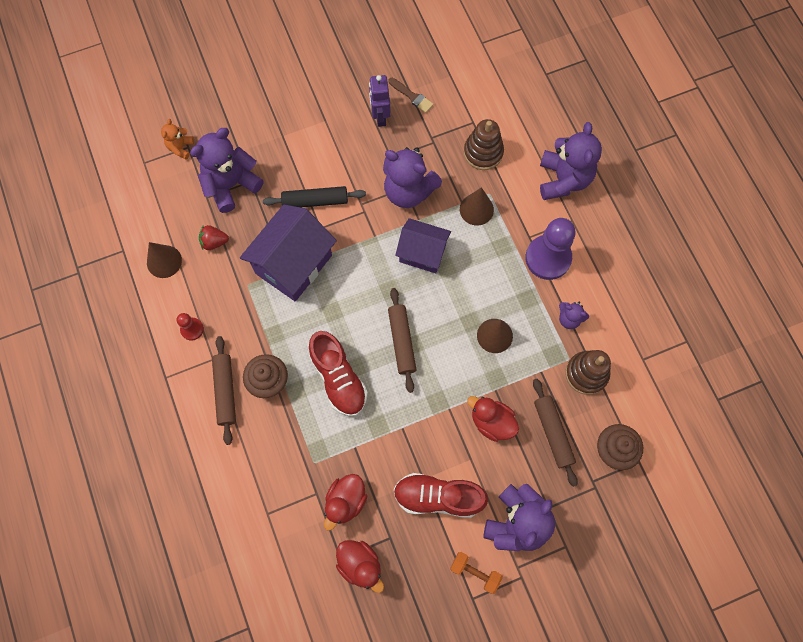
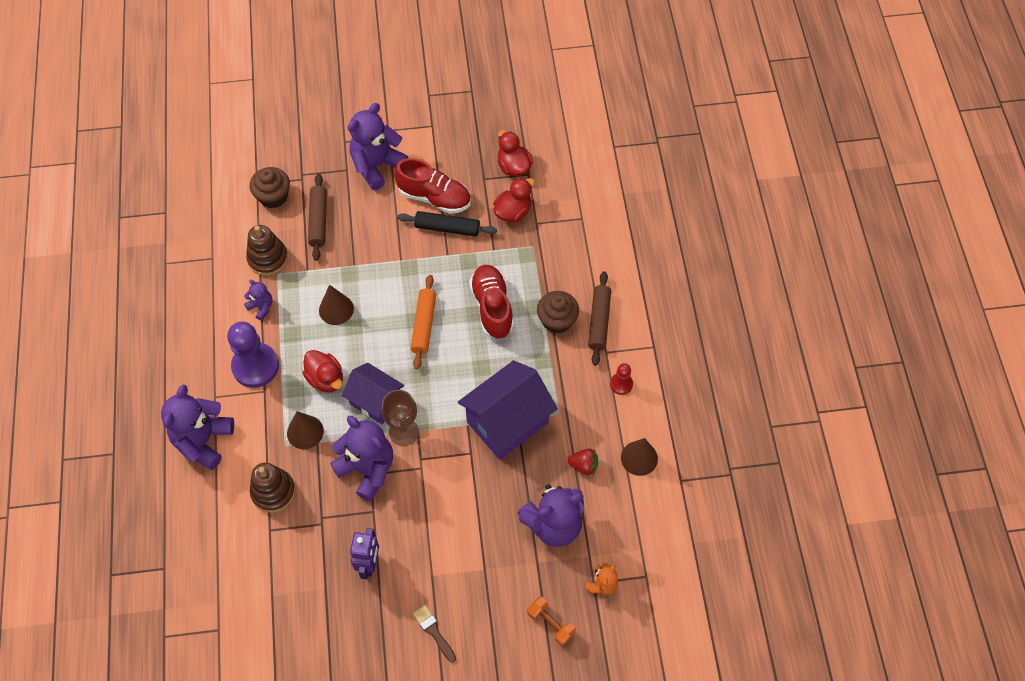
camera: 165 degrees left, 10 degrees down
black rolling pin [263,186,366,207] -> black rolling pin moved to [397,211,497,237]
brown brush [388,78,434,113] -> brown brush moved to [413,605,456,663]
brown rolling pin [388,288,417,393] -> orange rolling pin [410,275,436,369]
orange dumbbell [450,552,503,594] -> orange dumbbell moved to [527,596,576,646]
red duck [467,396,519,442] -> red duck moved to [303,350,343,393]
none -> brown goblet [381,390,419,446]

